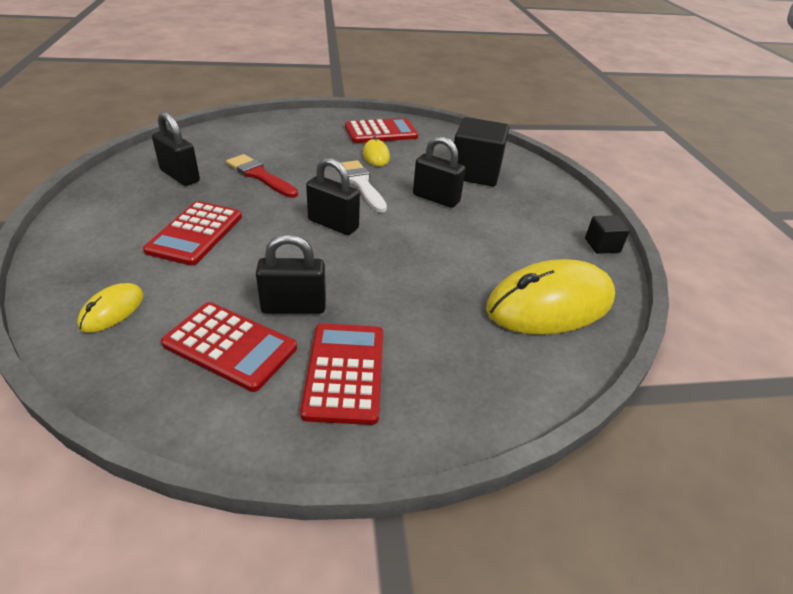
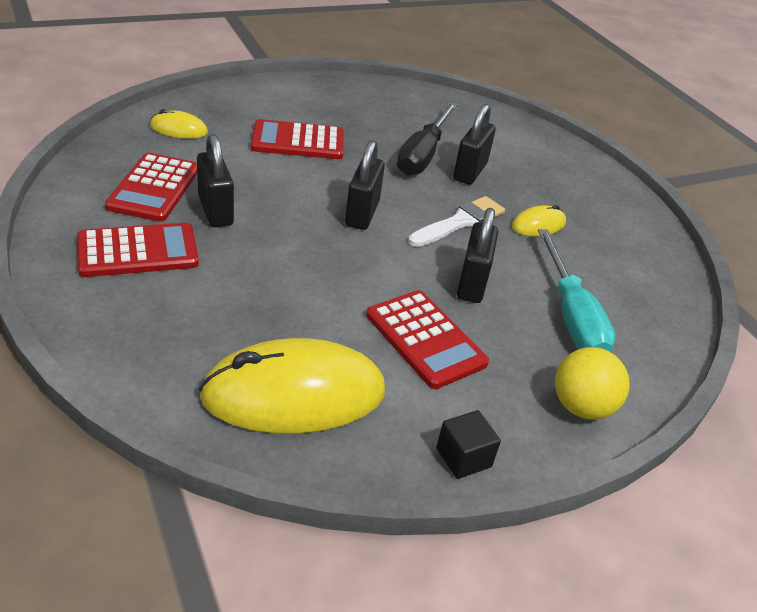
camera: 70 degrees right, 0 degrees up
black padlock [152,112,200,186] -> black padlock moved to [453,104,496,185]
red brush [226,154,298,198] -> black screwdriver [397,102,457,176]
red calculator [345,118,418,143] -> red calculator moved to [366,290,489,389]
black cube [454,117,509,187] -> turquoise screwdriver [538,229,616,352]
yellow mouse [486,259,615,335] -> yellow mouse turned 60 degrees counterclockwise [199,338,385,434]
none -> yellow ball [555,347,630,420]

